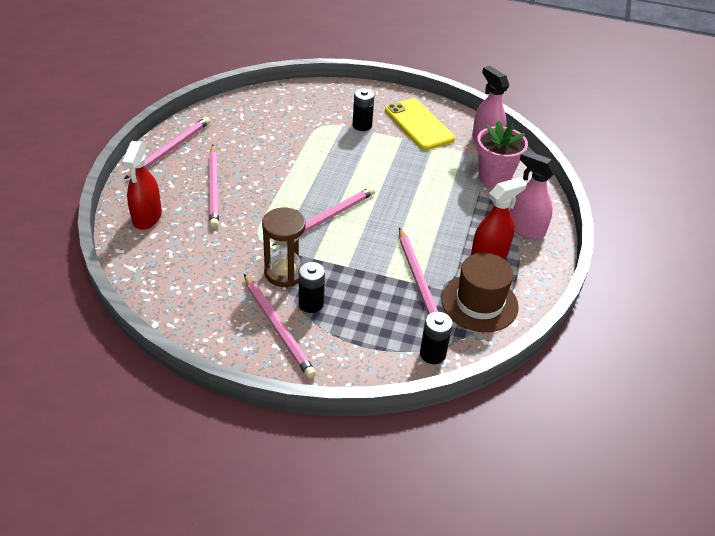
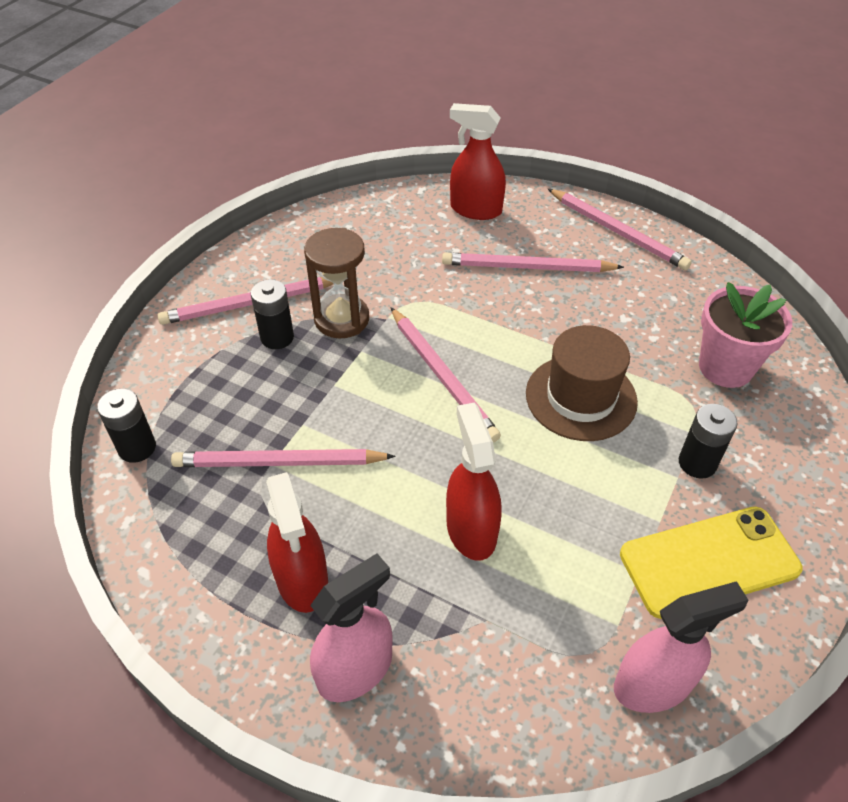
camera: 105 degrees right, 5 degrees up
brown hat [441,253,519,332] -> brown hat moved to [526,325,638,441]
pink flower pot [477,120,528,187] -> pink flower pot moved to [699,282,792,388]
none -> red spray bottle [446,403,502,561]

